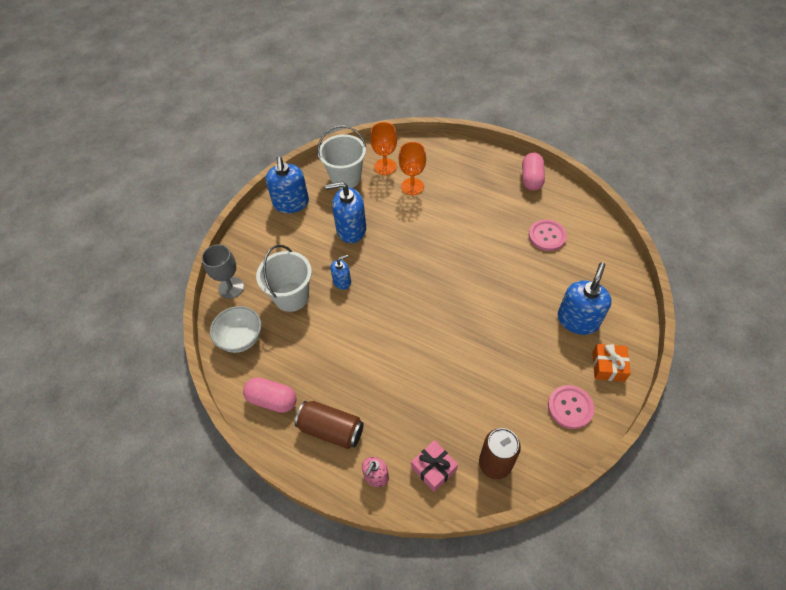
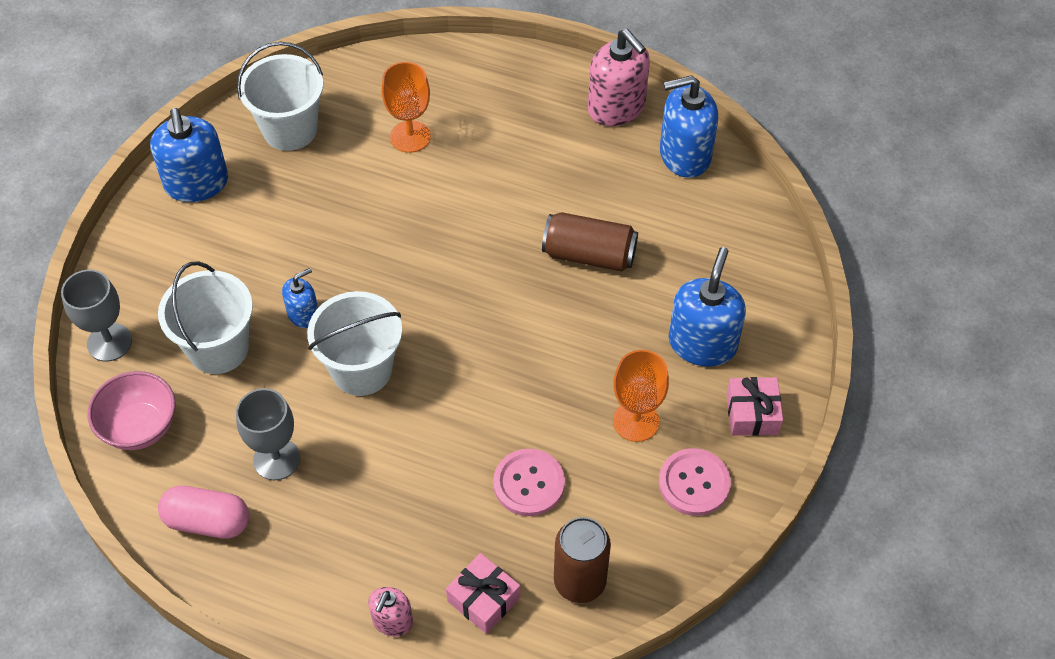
camera: 10 degrees left, 0 degrees up
white bowl [210,306,261,353] -> pink bowl [88,371,175,450]
brown can [295,401,364,449] -> brown can moved to [542,212,638,272]
blue soap dispenser [325,182,366,243] -> blue soap dispenser moved to [660,75,718,178]
orange goblet [370,122,397,175] -> orange goblet moved to [613,350,669,442]
pink capsule [522,153,545,191] -> pink soap dispenser [588,29,650,126]
pink button [529,220,567,251] -> pink button moved to [493,449,565,516]
orange gift [592,344,631,382] -> pink gift [727,377,783,436]
none -> grey goblet [236,388,300,480]
none -> white bucket [307,291,402,396]

